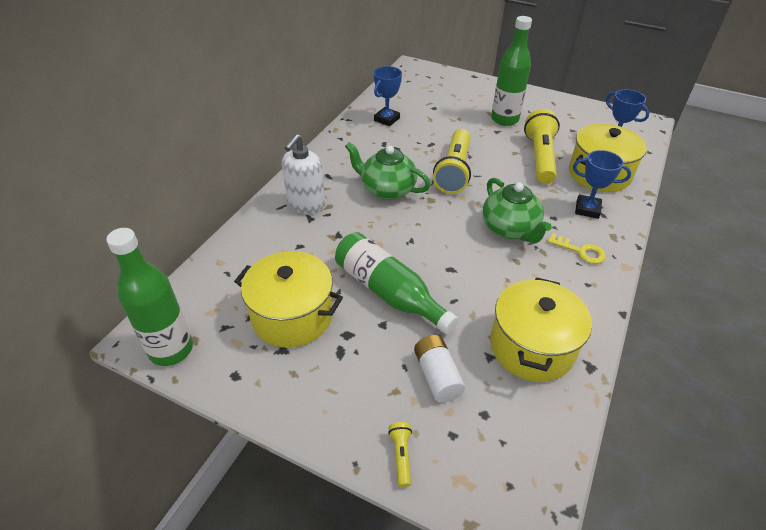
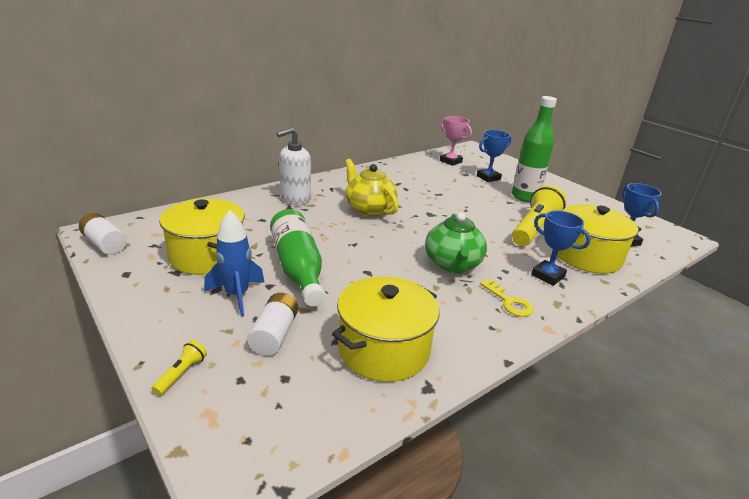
camera: 25 degrees right, 15 degrees down
green bottle [106,228,193,366] -> white battery [79,213,127,255]
green teapot [345,142,431,200] -> yellow teapot [345,159,399,217]
blue trophy [374,66,402,126] -> blue trophy moved to [477,130,511,182]
yellow flashlight [433,129,471,194] -> none
none -> blue rocket [204,210,264,317]
none -> pink trophy [440,116,472,166]

